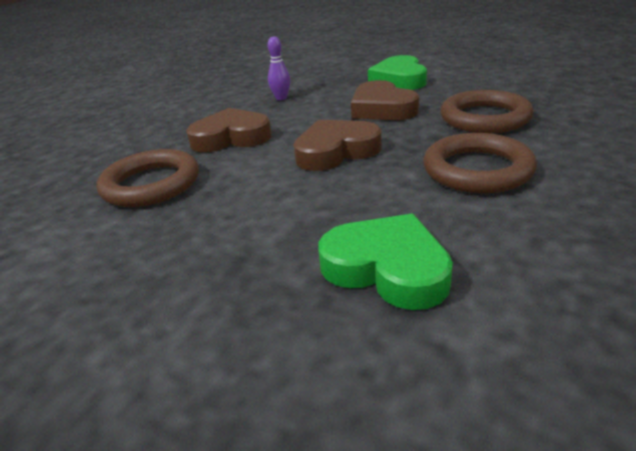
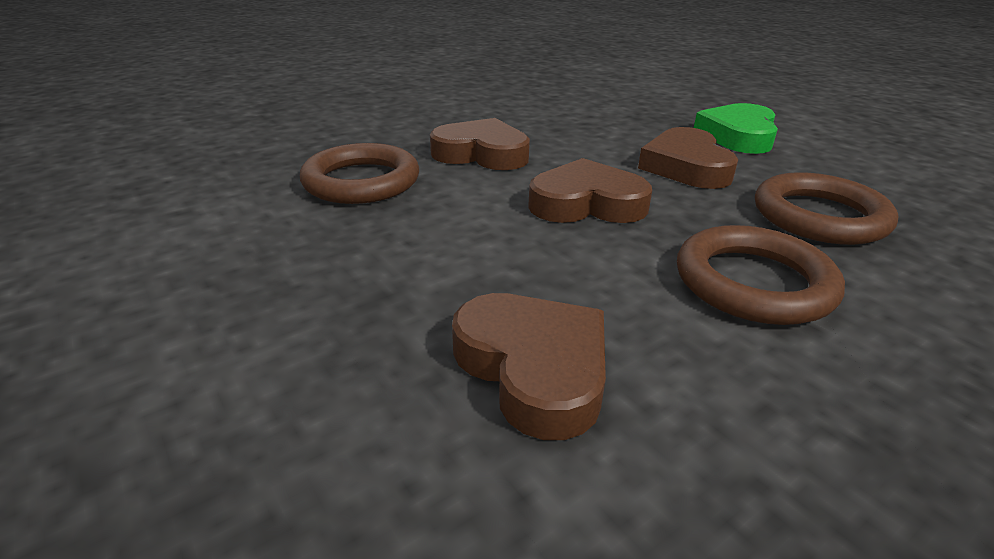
camera: 20 degrees right, 0 degrees up
purple bowling pin [267,36,290,100] -> none
green heart [318,214,453,310] -> brown heart [452,293,606,440]

